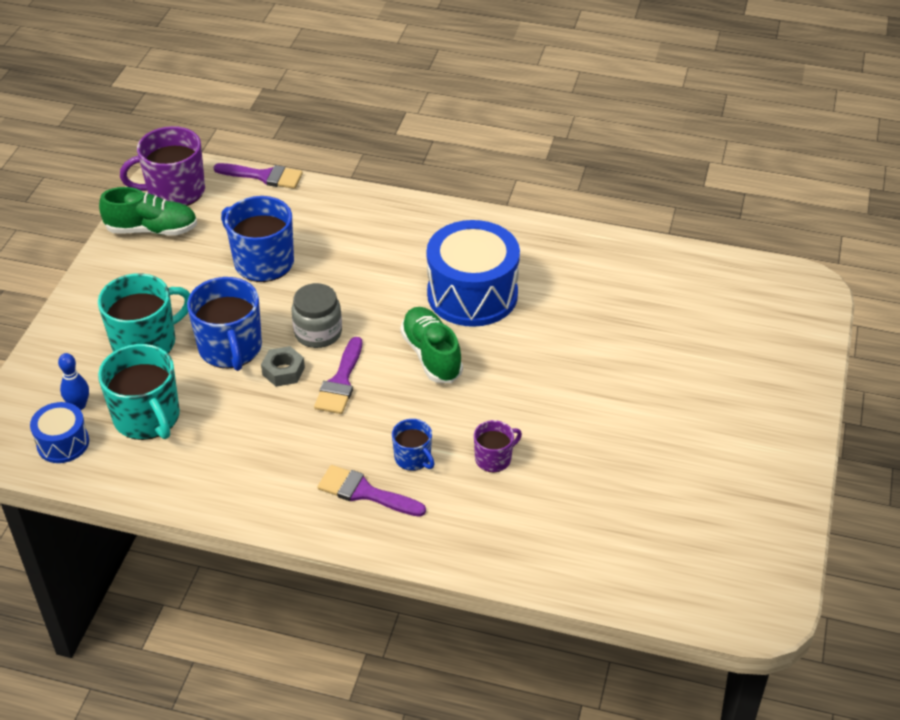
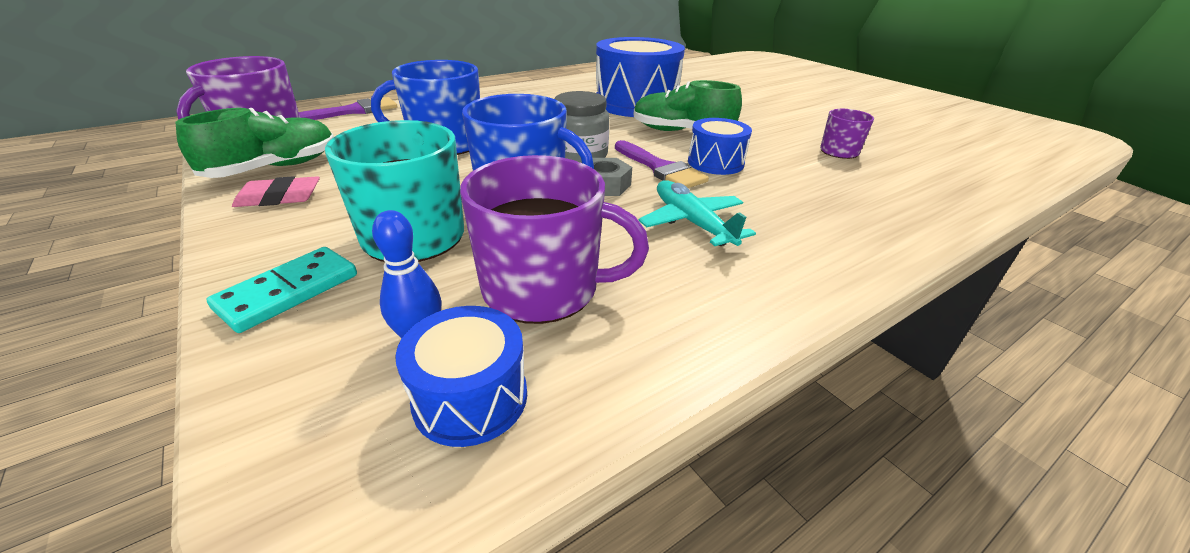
camera: 50 degrees left, 10 degrees down
turquoise mug [98,344,180,440] -> purple mug [460,155,649,324]
purple brush [317,465,426,517] -> none
blue mug [392,419,434,471] -> none
none -> turquoise domino [206,247,357,333]
none -> pink eraser [232,176,320,207]
none -> turquoise plane [639,180,756,246]
none -> blue drum [688,118,752,175]

